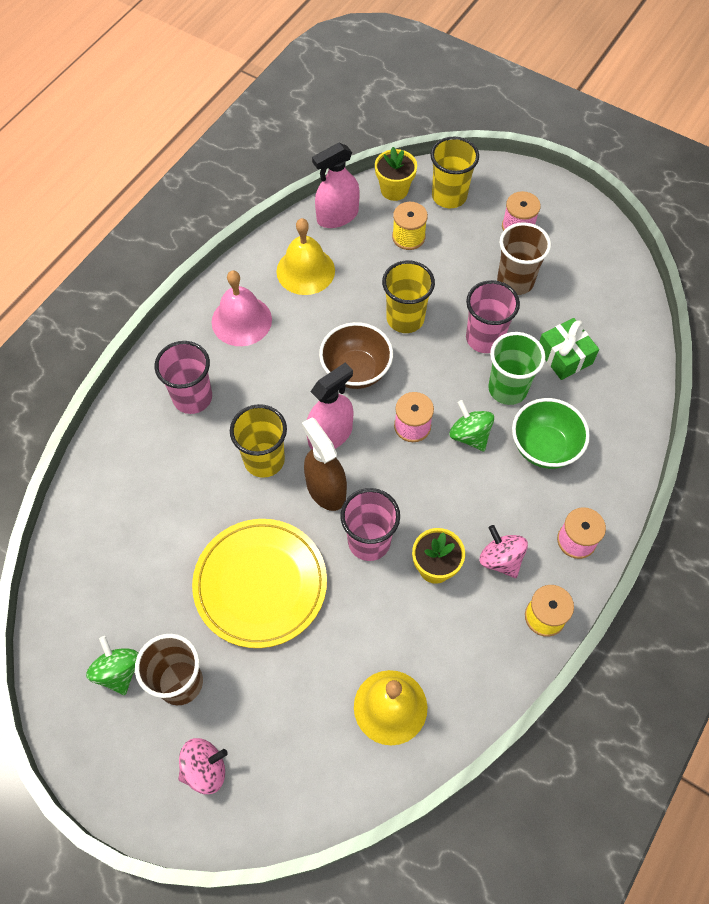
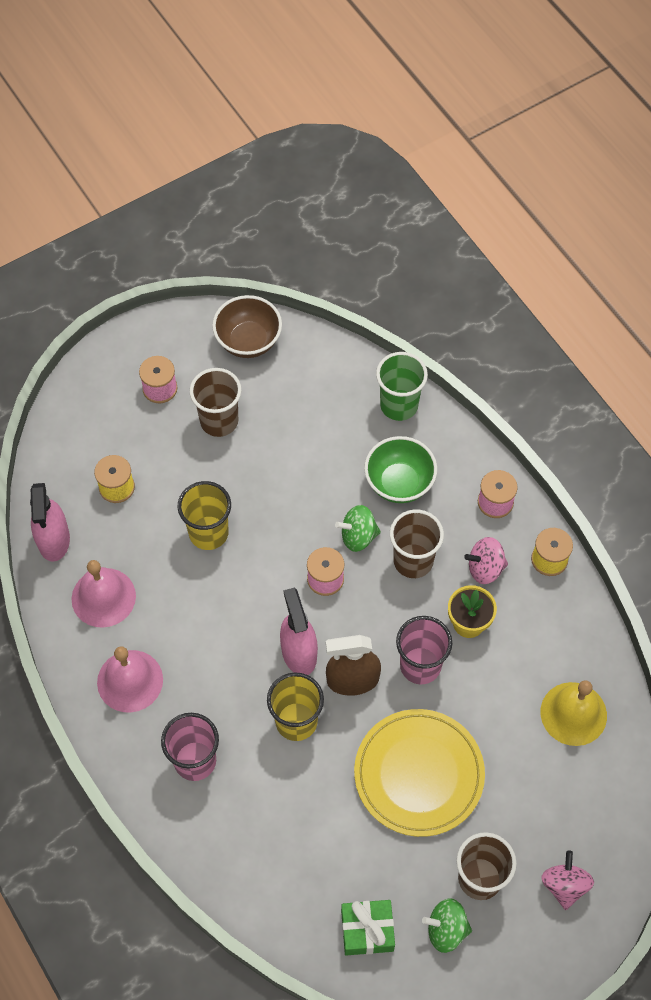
camera: 65 degrees left, 0 degrees up
yellow bell [276,218,335,295] -> pink bell [72,560,136,628]
brown bowl [319,322,393,389] -> brown bowl moved to [212,295,282,358]
yellow flower pot [375,147,417,201] -> none
yellow cup [430,137,479,208] -> none
pink cup [466,280,520,353] -> none
green cup [488,332,545,405] -> green cup moved to [376,352,428,421]
green gift [539,318,599,380] -> green gift moved to [341,900,395,956]
none -> brown cup [390,510,444,578]

